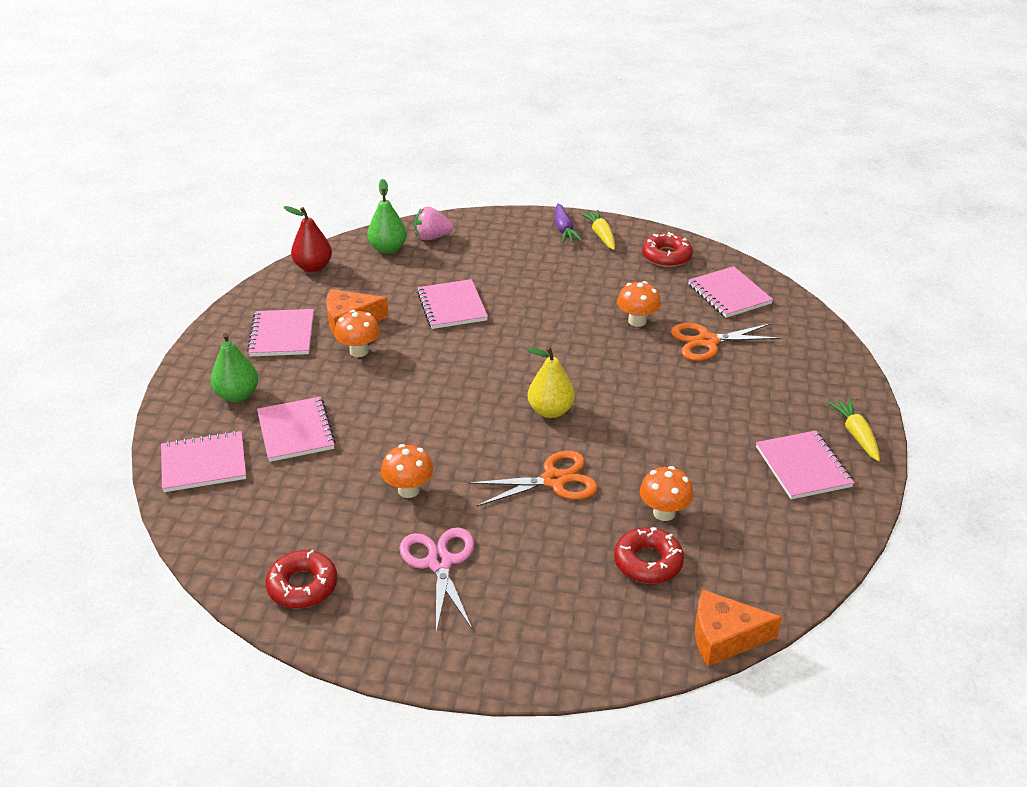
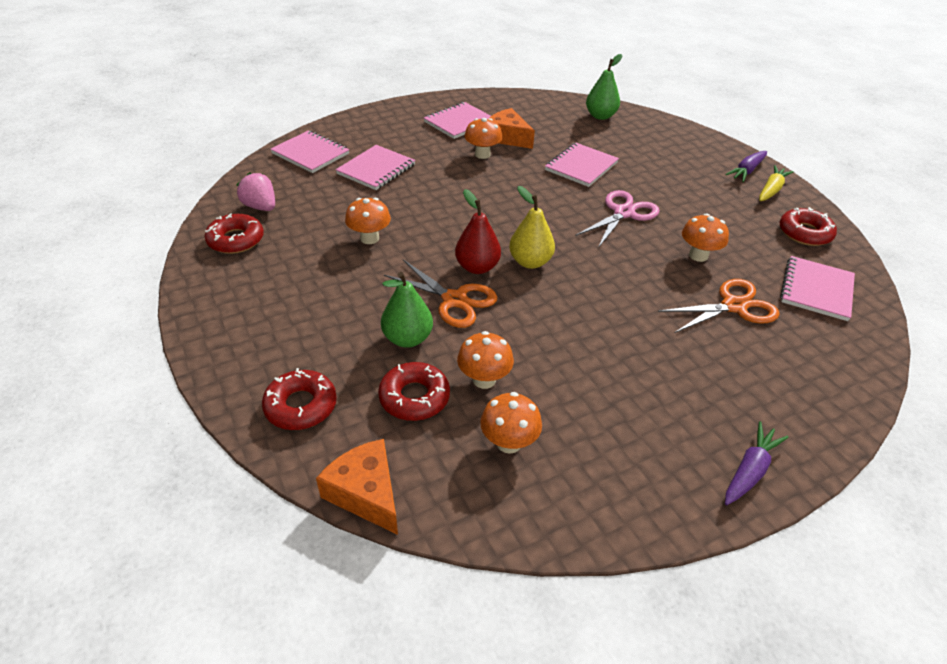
camera: 50 degrees right, 5 degrees up
green pear [211,333,258,402] -> green pear moved to [381,272,433,348]
red pear [284,206,332,272] -> red pear moved to [455,189,501,274]
pink scissors [399,527,474,633] -> pink scissors moved to [576,190,660,248]
pink strawberry [414,207,454,240] -> pink strawberry moved to [236,172,275,211]
orange scissors [671,323,782,361] -> orange scissors turned 120 degrees clockwise [658,279,780,333]
pink notebook [756,431,854,499] -> none
yellow carrot [827,398,880,462] -> purple carrot [725,421,789,505]
none -> red donut [262,368,337,430]
none -> orange mushroom [480,392,542,454]

